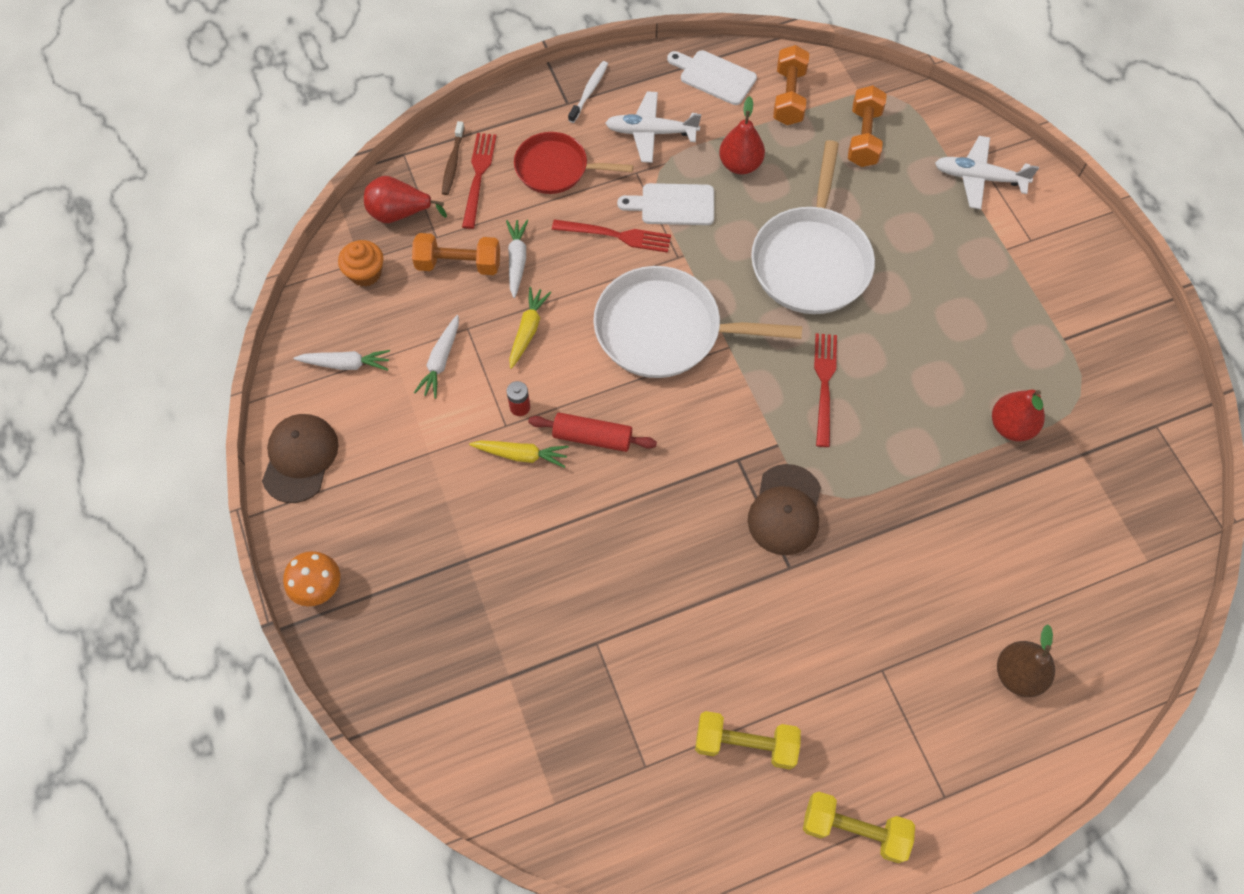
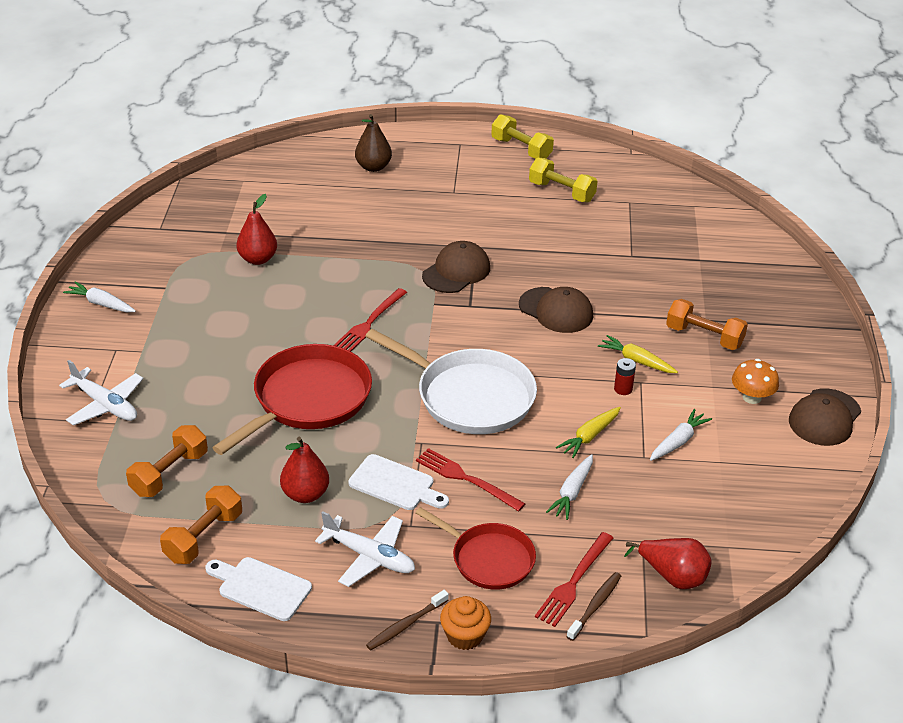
camera: 155 degrees left, 25 degrees down
orange mushroom [283,551,340,606] -> orange mushroom moved to [732,359,779,404]
white carrot [294,350,390,371] -> white carrot moved to [63,282,136,312]
orange cupcake [338,240,383,287] -> orange cupcake moved to [440,596,491,650]
orange dumbbell [412,233,500,275] -> orange dumbbell moved to [666,299,748,350]
red rolling pin [528,413,657,452] -> none
white toothbrush [568,61,608,123] -> brown toothbrush [366,590,449,650]
white cutting board [667,50,757,105] -> white cutting board turned 150 degrees clockwise [205,557,312,621]
white pan [751,140,875,314] -> red pan [212,344,372,455]
none -> brown cap [519,287,593,333]

